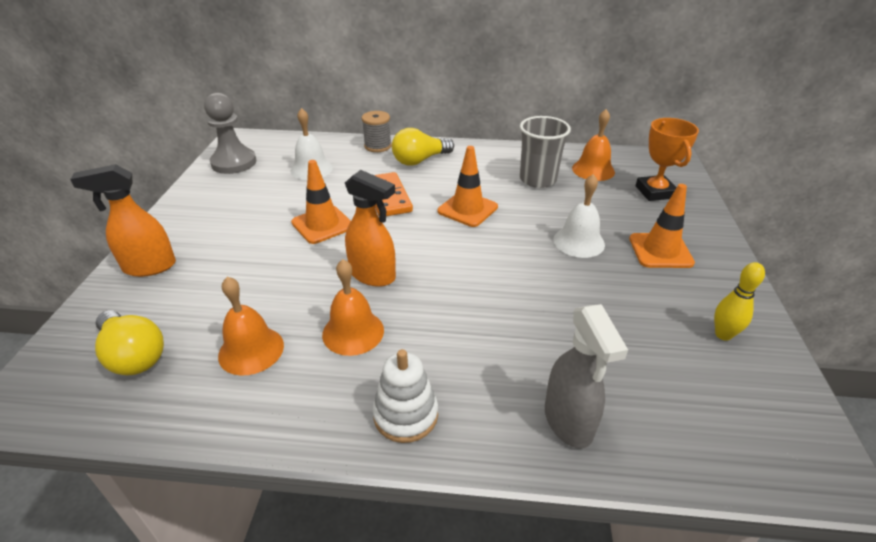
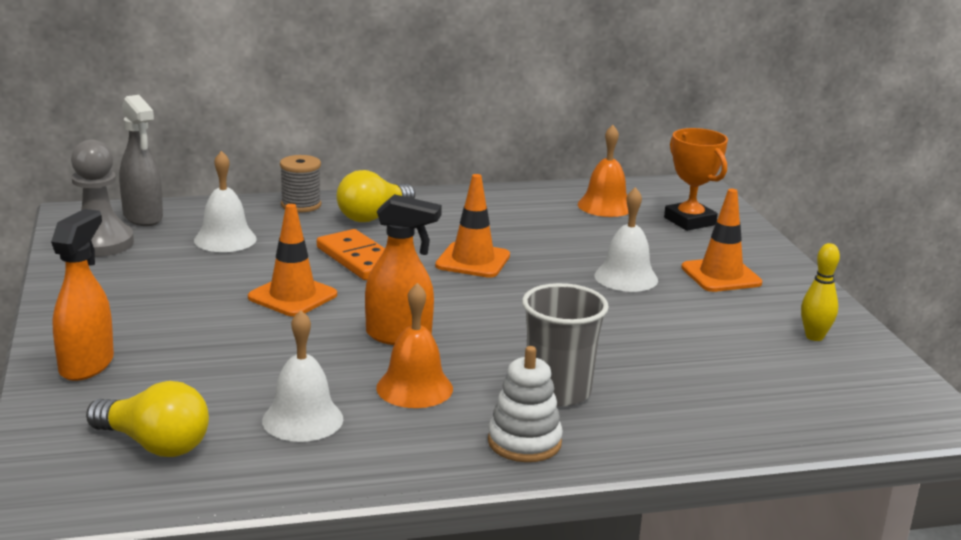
camera: 20 degrees left, 15 degrees down
orange spray bottle [70,164,176,277] -> orange spray bottle turned 135 degrees clockwise [51,209,114,381]
orange bell [218,277,284,376] -> white bell [262,310,343,442]
grey cup [520,116,571,188] -> grey cup moved to [522,283,609,406]
grey spray bottle [545,304,628,449] -> grey spray bottle moved to [119,95,163,226]

